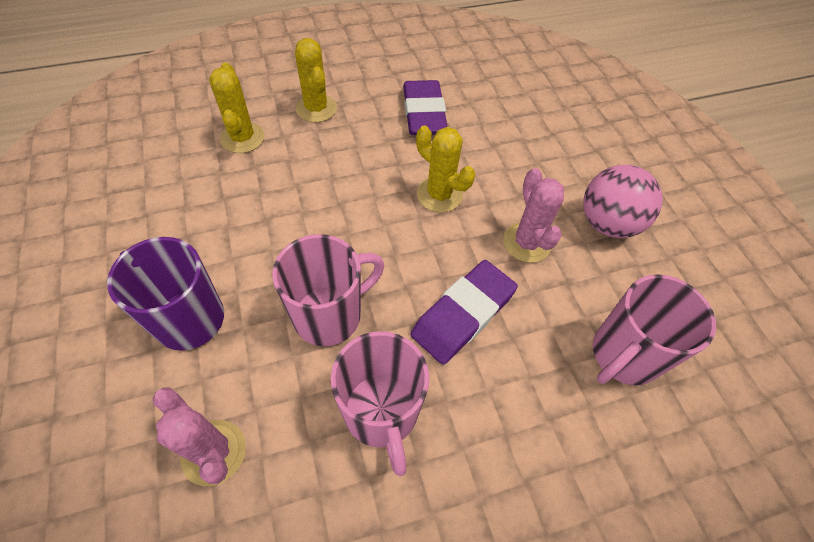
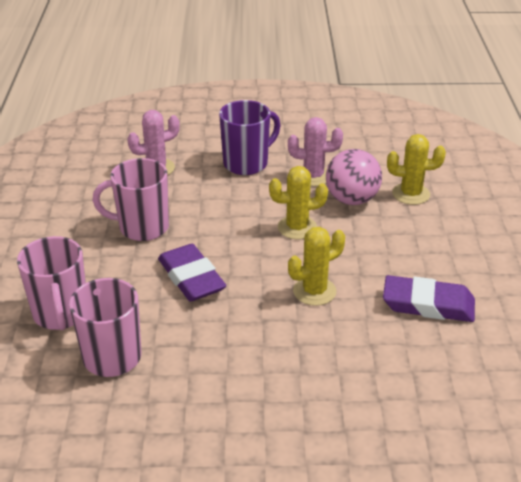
camera: 110 degrees right, 20 degrees down
pink mug [272,234,384,346] -> pink mug moved to [17,236,86,330]
yellow cactus [295,38,337,122] -> yellow cactus moved to [269,166,328,239]
pink cactus [503,168,564,263] -> pink cactus moved to [288,117,343,186]
pink ball [583,165,662,238] -> pink ball moved to [326,149,382,205]

